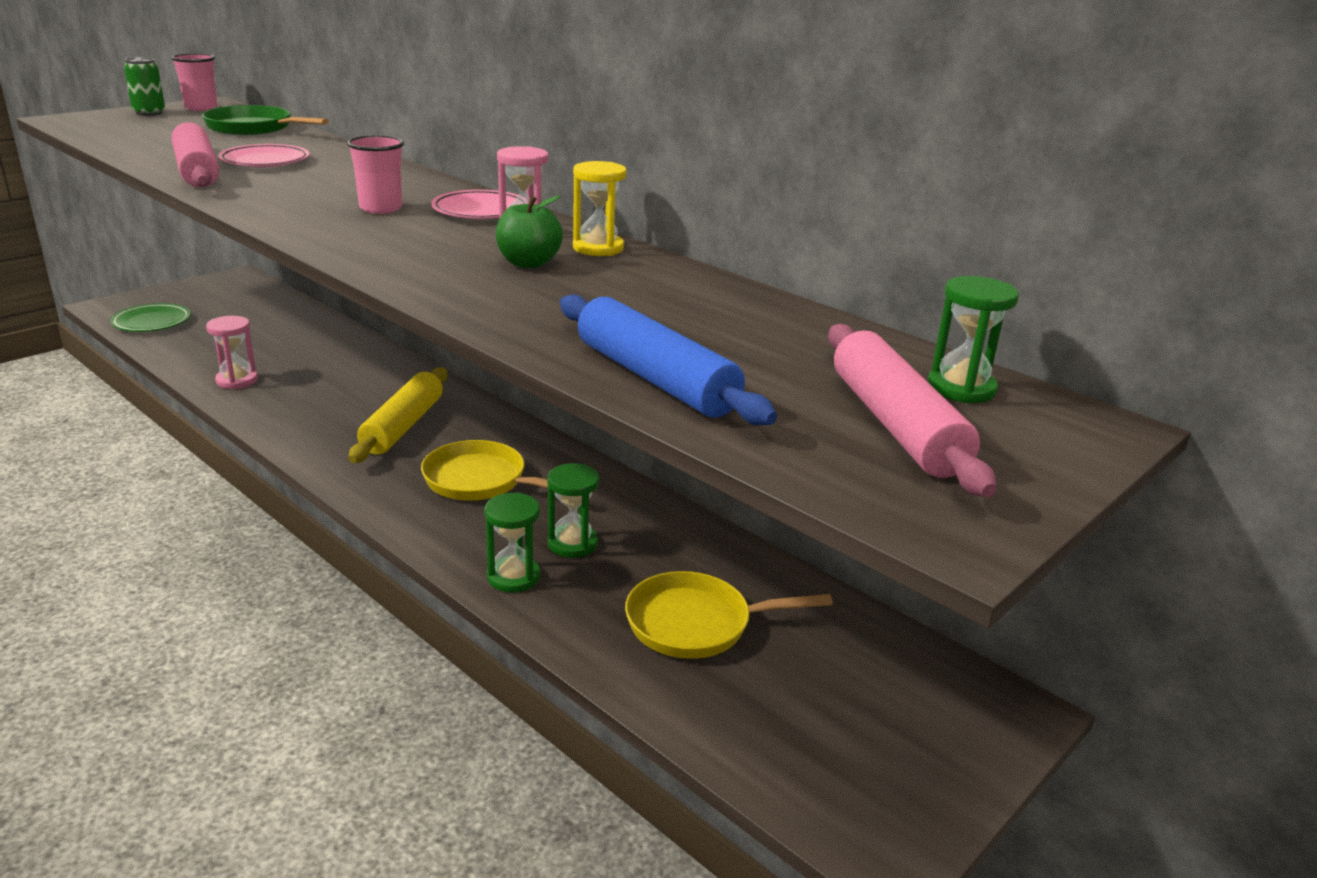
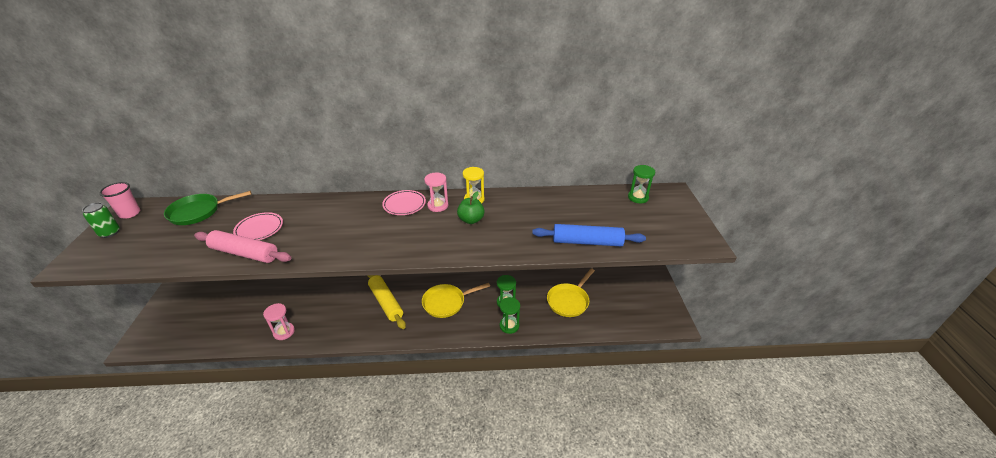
camera: 45 degrees left, 10 degrees up
green plate [111,303,191,332] -> none
pink cup [347,135,404,214] -> none
pink rolling pin [828,324,997,497] -> none

